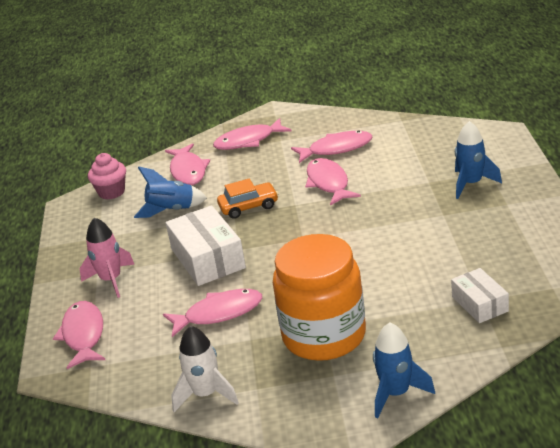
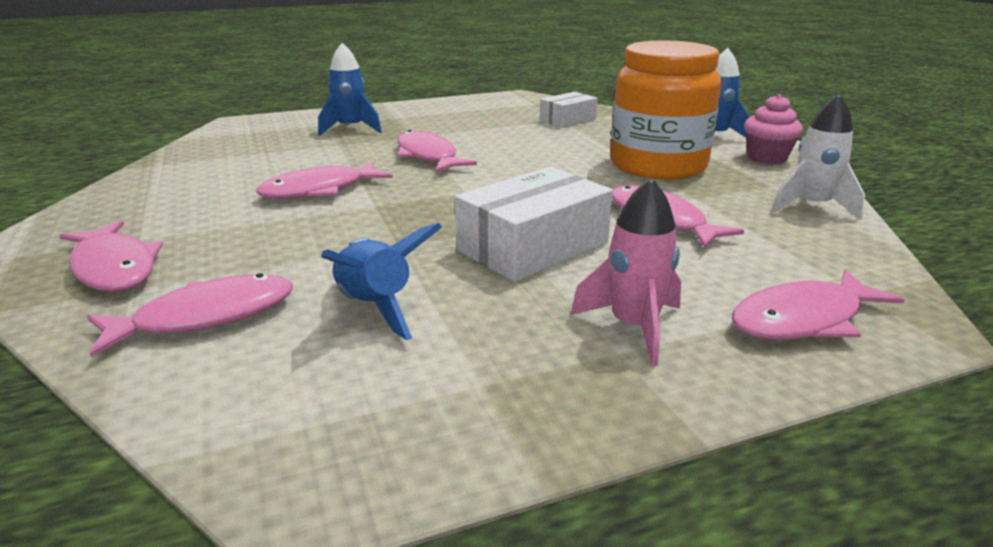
camera: 110 degrees left, 5 degrees down
pink cupcake [88,153,126,199] -> pink cupcake moved to [744,94,803,164]
orange car [217,179,278,219] -> none
pink fish [291,130,372,163] -> pink fish moved to [397,130,477,173]

